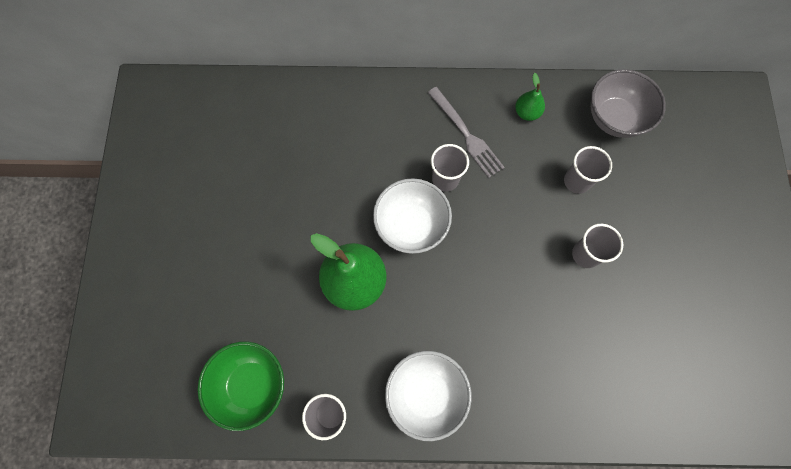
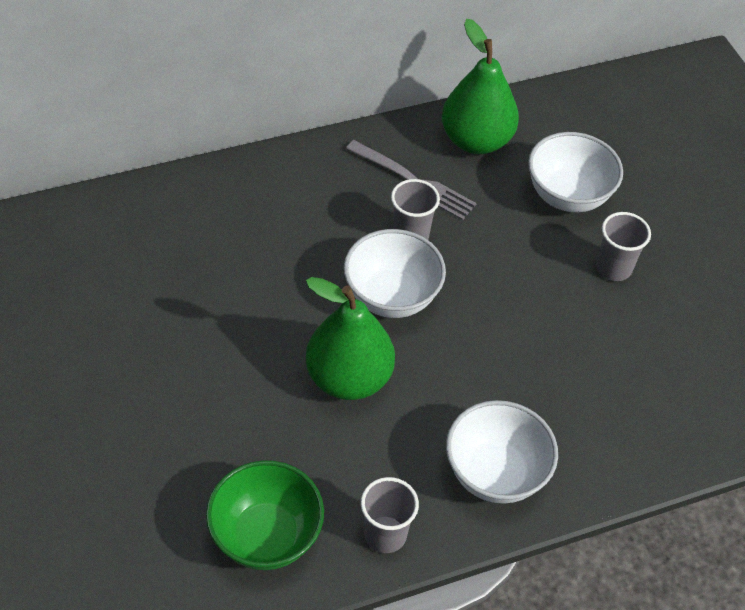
camera: 25 degrees left, 20 degrees down
green pear [515,73,545,121] -> green pear [442,19,519,154], size x2.05
grey cup [564,146,612,194] -> white bowl [528,132,623,212]
grey bowl [591,69,666,138] -> none

